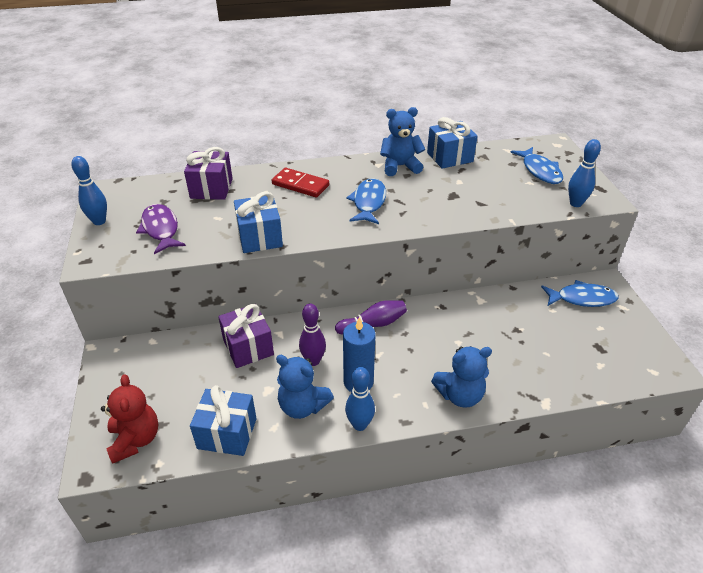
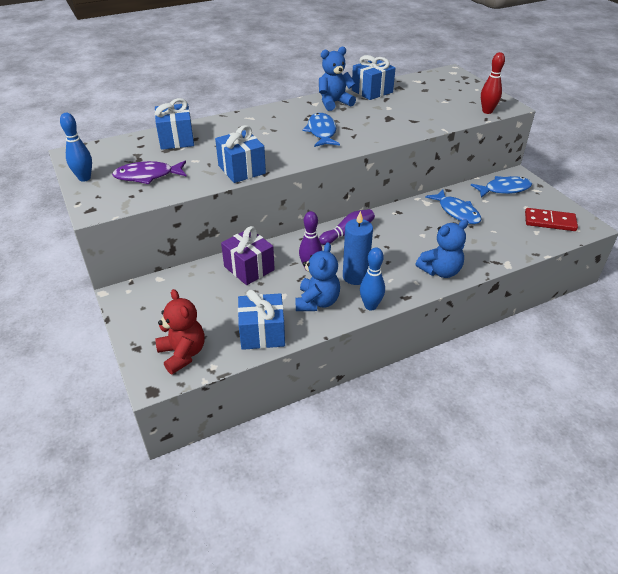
camera: 15 degrees left, 0 degrees up
purple fish [136,204,186,254] -> purple fish turned 60 degrees counterclockwise [112,161,187,184]
purple gift [184,147,233,200] -> blue gift [155,98,194,150]
red domino [272,168,329,198] -> red domino moved to [525,208,578,231]
blue teddy bear [276,355,334,419] -> blue teddy bear turned 90 degrees counterclockwise [295,242,340,311]
blue fish [510,147,563,184] -> blue fish moved to [425,189,481,224]
blue bowling pin [568,139,601,207] -> red bowling pin [481,52,505,114]

